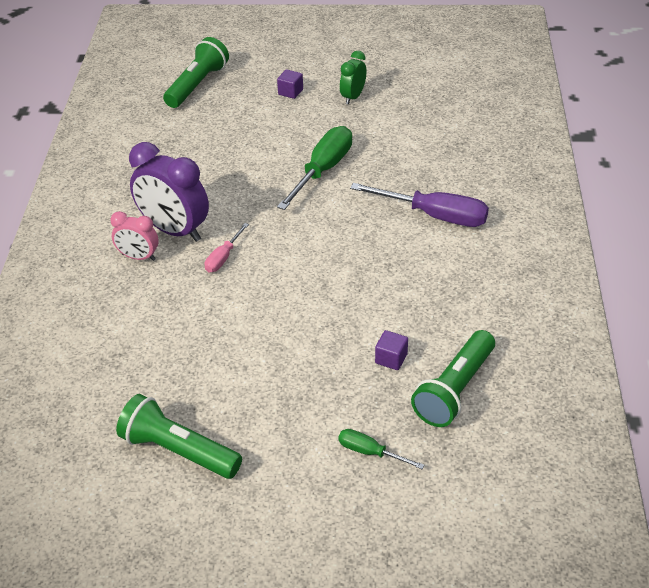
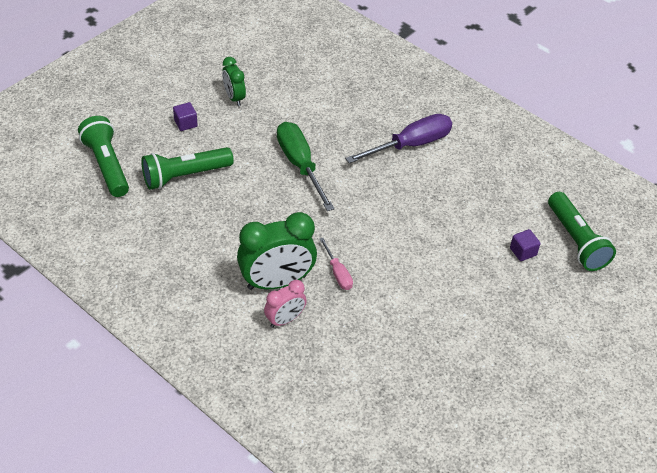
camera: 55 degrees left, 5 degrees up
green flashlight [116,394,242,479] -> green flashlight moved to [141,147,234,190]
purple clock [129,142,209,242] -> green clock [237,212,317,290]
green screwdriver [339,429,425,469] -> none

